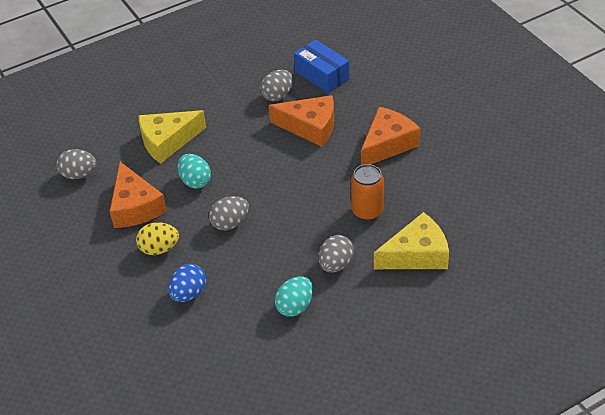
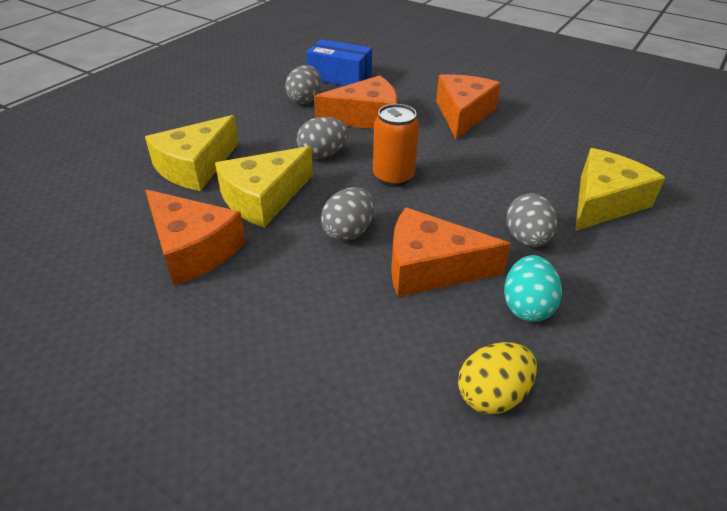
camera: 30 degrees left, 5 degrees down
grey egg [56,149,97,179] -> grey egg moved to [297,117,349,159]
yellow egg [136,223,179,255] -> yellow egg moved to [458,342,537,414]
blue egg [168,264,206,302] -> none
turquoise egg [178,154,211,189] -> yellow cheese [215,146,313,228]
orange can [351,164,384,221] -> orange can moved to [373,104,419,187]
none -> orange cheese [391,207,511,297]

